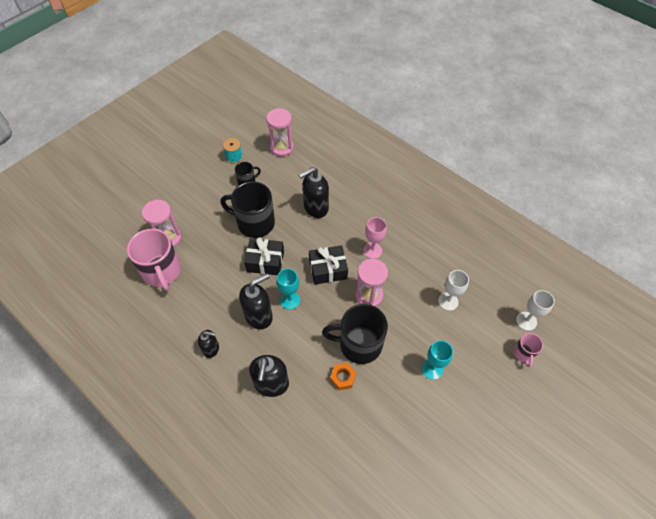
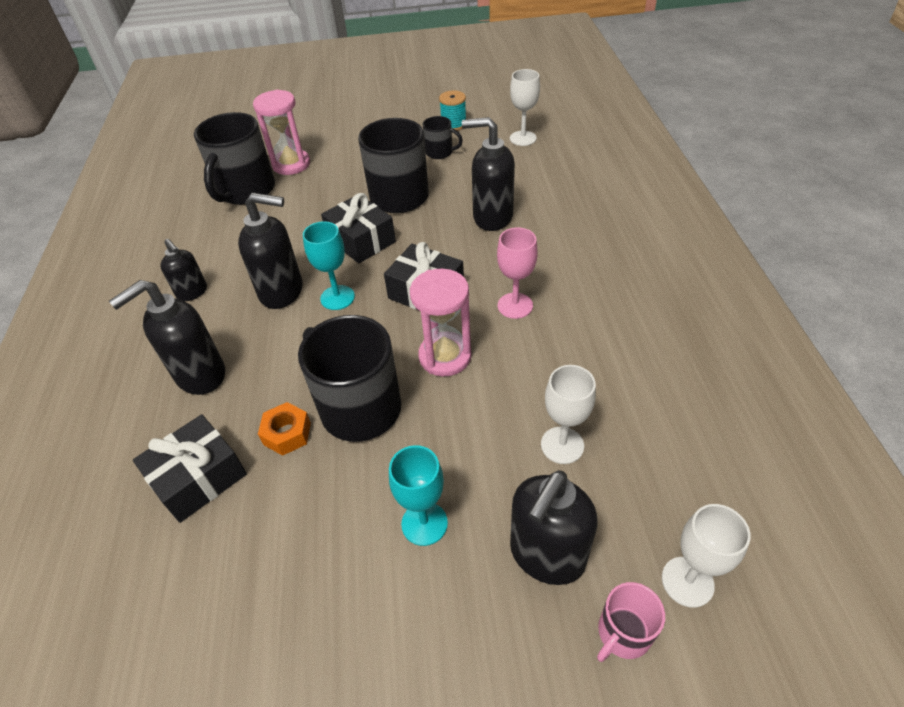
camera: 45 degrees right, 10 degrees down
pink mug [127,229,181,291] -> black mug [194,112,275,205]
pink hourglass [266,108,294,157] -> white goblet [510,69,540,146]
none -> black gift [133,414,247,523]
none -> black soap dispenser [510,470,598,585]

